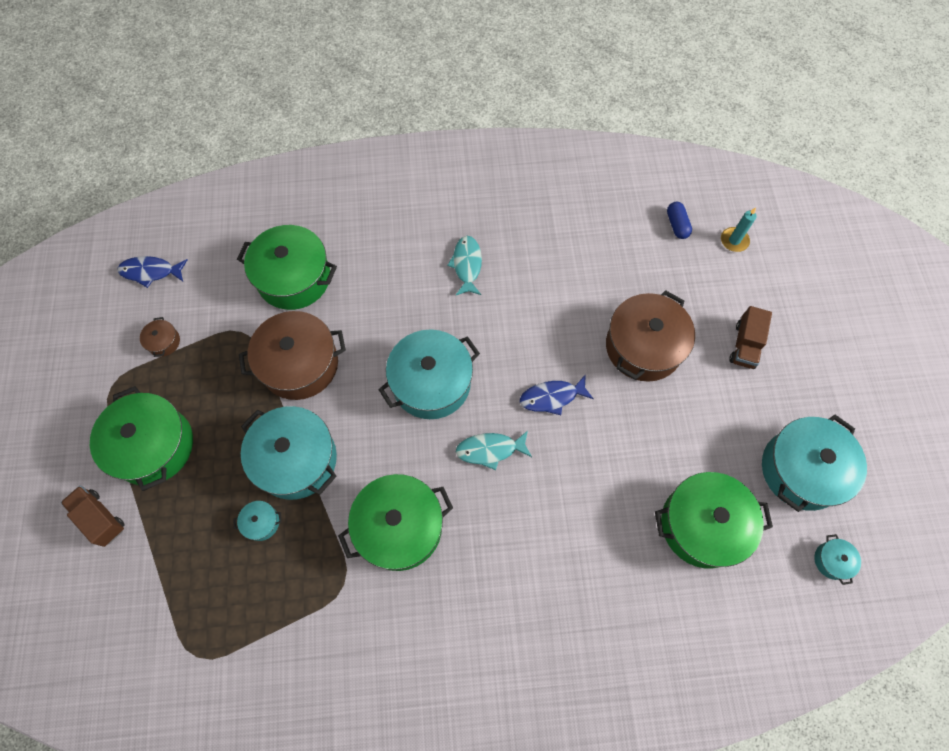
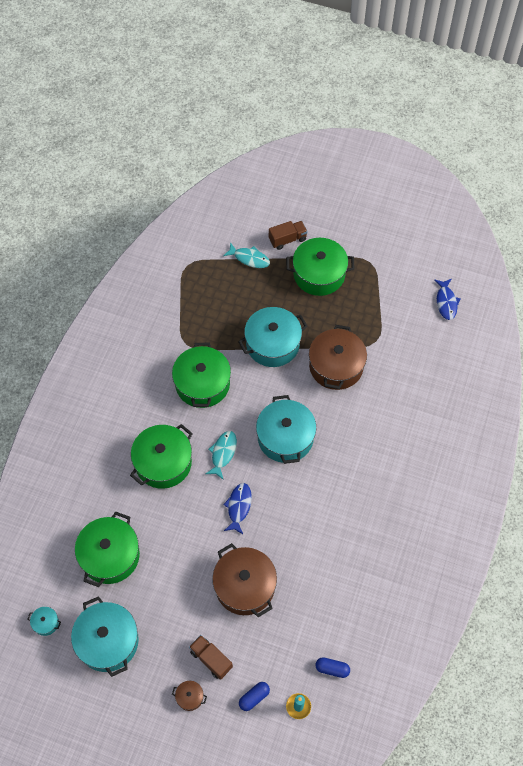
camera: 115 degrees right, 5 degrees down
blue fish [117,256,187,288] -> blue fish turned 150 degrees clockwise [434,279,461,320]
brown pot [140,317,180,357] -> brown pot moved to [172,681,207,711]
turquoise pot [234,501,282,541] -> none
green pot [237,225,337,310] -> green pot moved to [130,424,193,489]
turquoise fish [447,236,482,295] -> turquoise fish moved to [223,242,270,268]
none -> blue capsule [239,682,270,711]

